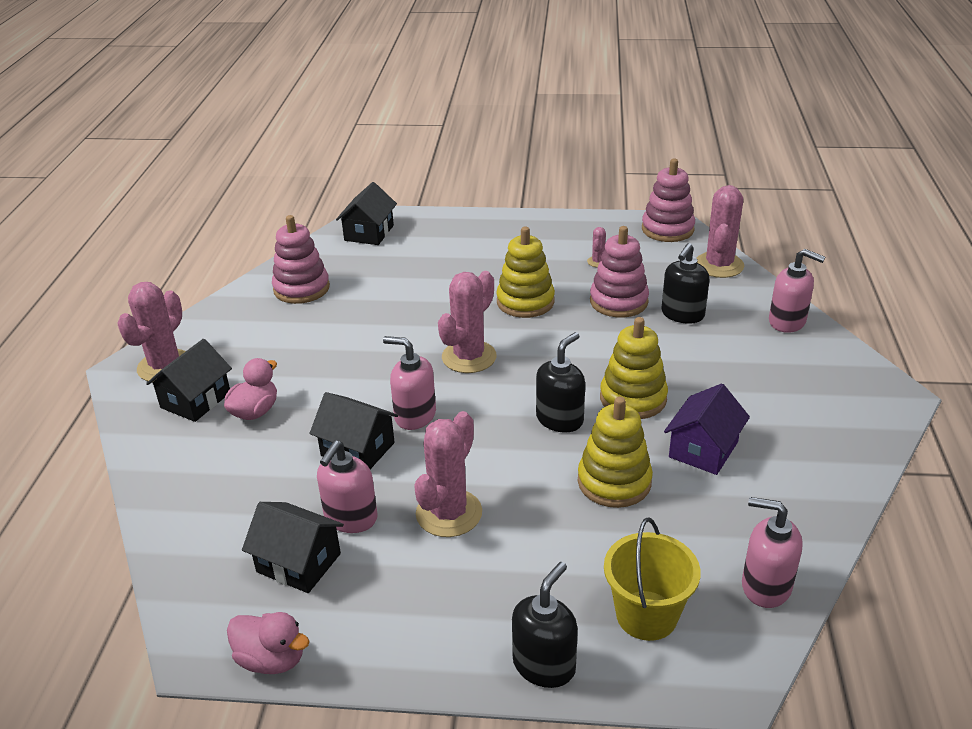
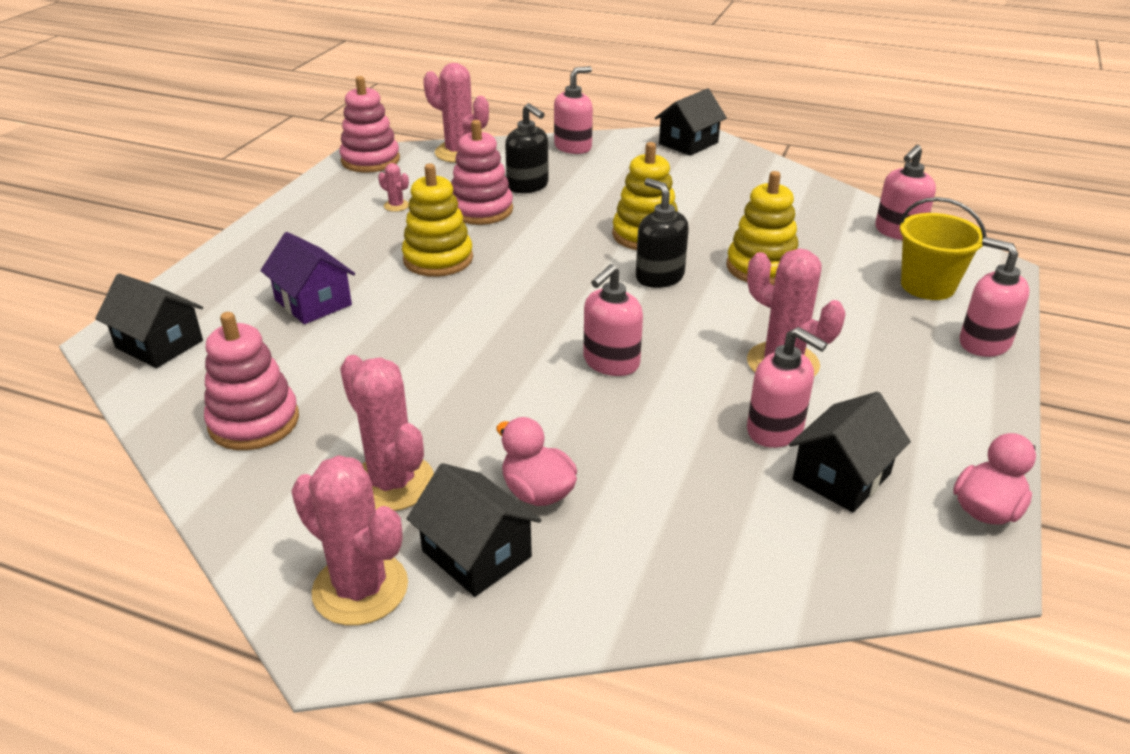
camera: 75 degrees left, 0 degrees up
black house [310,392,398,469] -> black house moved to [655,88,727,156]
pink cactus [438,271,497,373] -> pink cactus moved to [340,355,434,511]
black soap dispenser [512,562,578,688] -> pink soap dispenser [960,237,1029,357]
purple house [664,384,750,475] -> purple house moved to [260,232,355,324]

